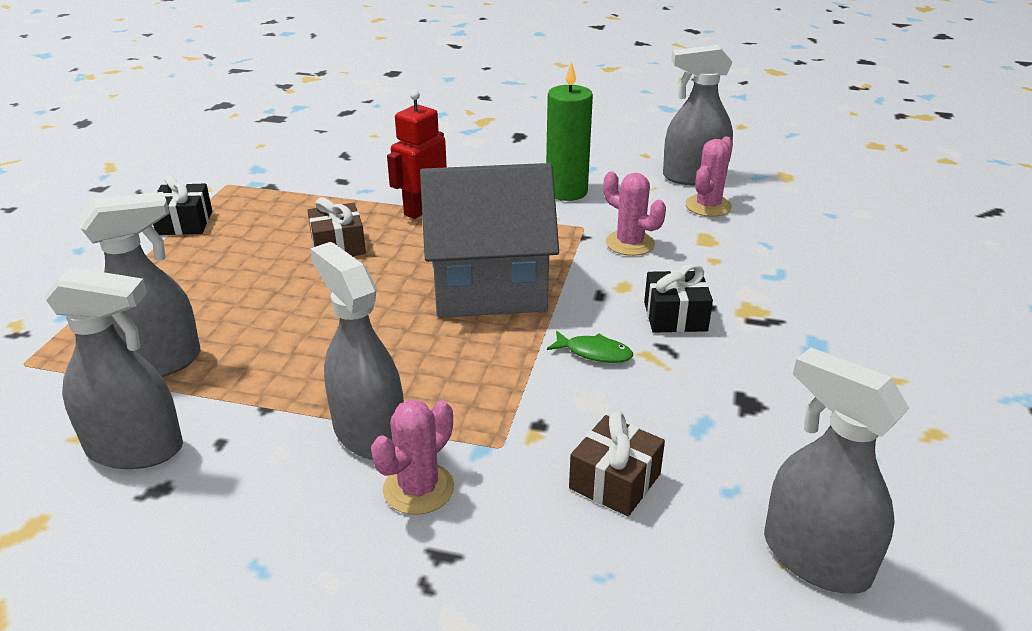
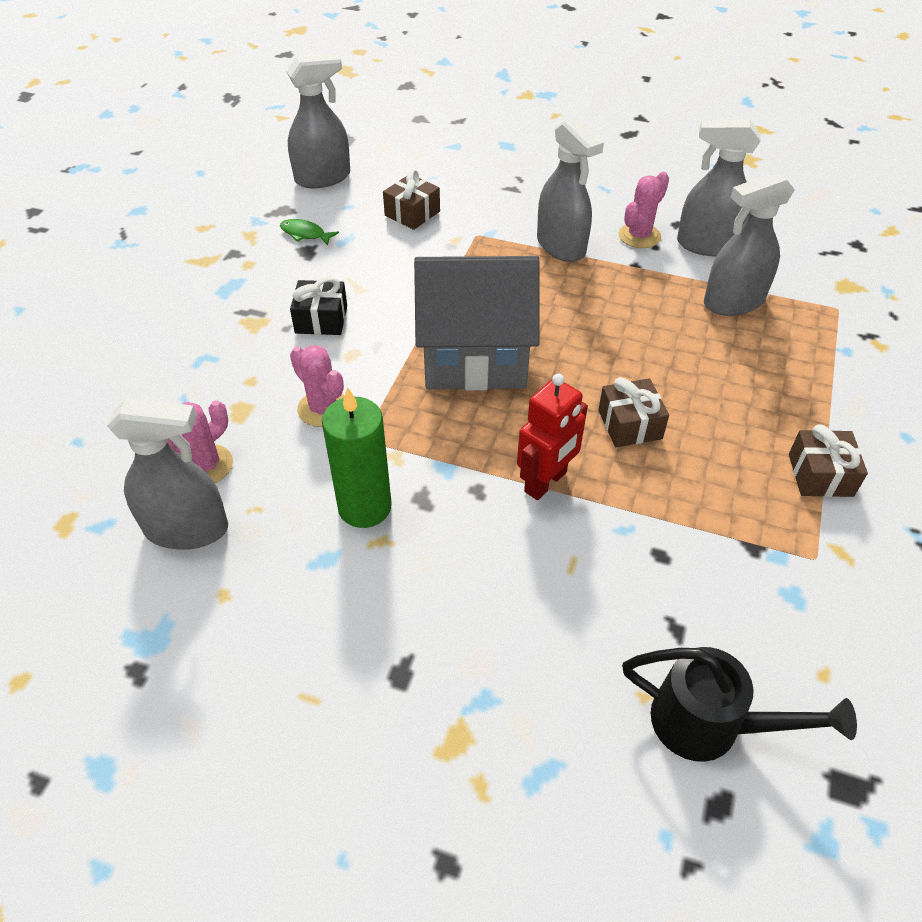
camera: 175 degrees left, 15 degrees up
black gift [153,175,212,235] -> brown gift [789,424,868,497]
pink cactus [371,400,454,515] -> pink cactus moved to [619,172,669,248]
green fish [547,331,633,363] -> green fish moved to [280,219,339,246]
grey spray bottle [764,347,910,594] -> grey spray bottle turned 75 degrees counterclockwise [286,54,350,188]
none -> black watering can [622,647,857,762]

